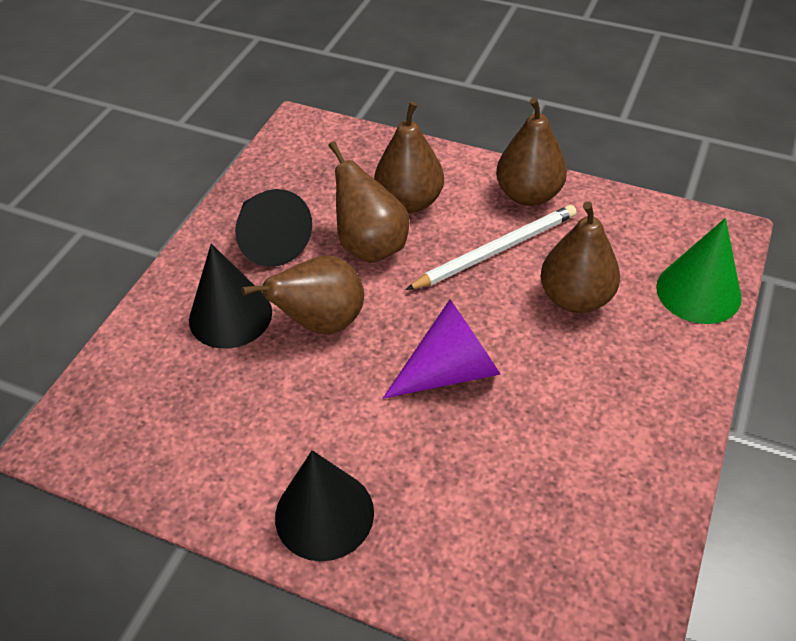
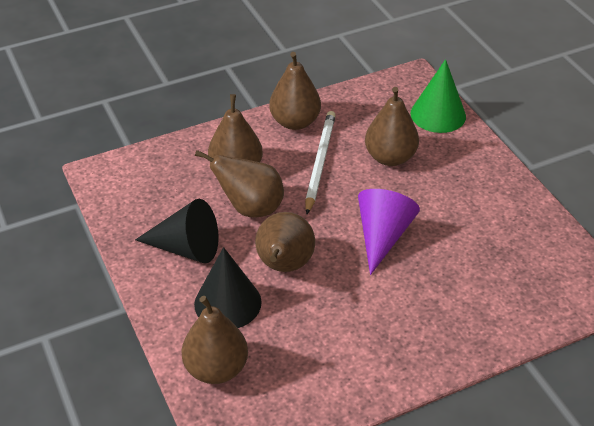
camera: 50 degrees left, 5 degrees down
black cone [275,450,374,561] -> none
none -> brown pear [181,296,248,384]

